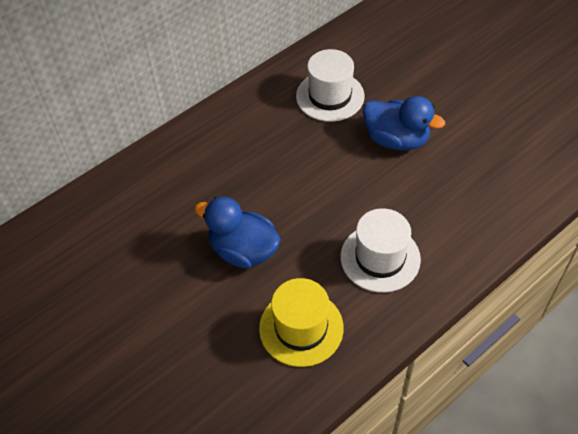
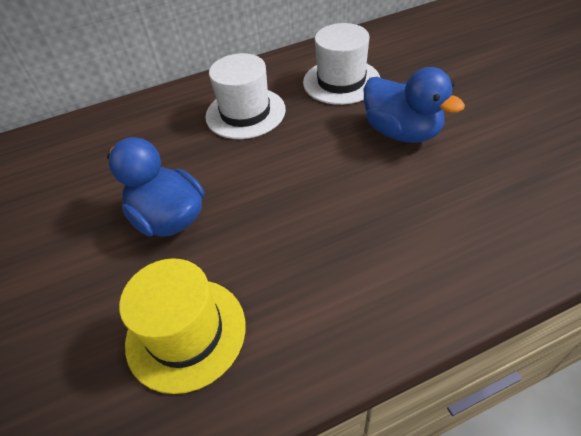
camera: 20 degrees right, 5 degrees down
white hat [341,208,421,293] -> white hat moved to [205,53,286,139]

